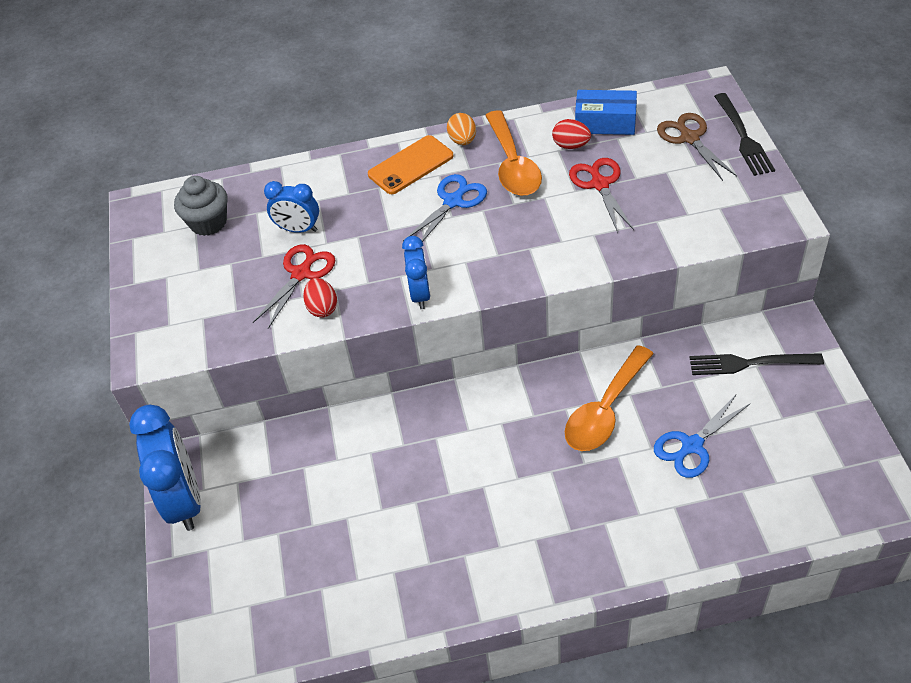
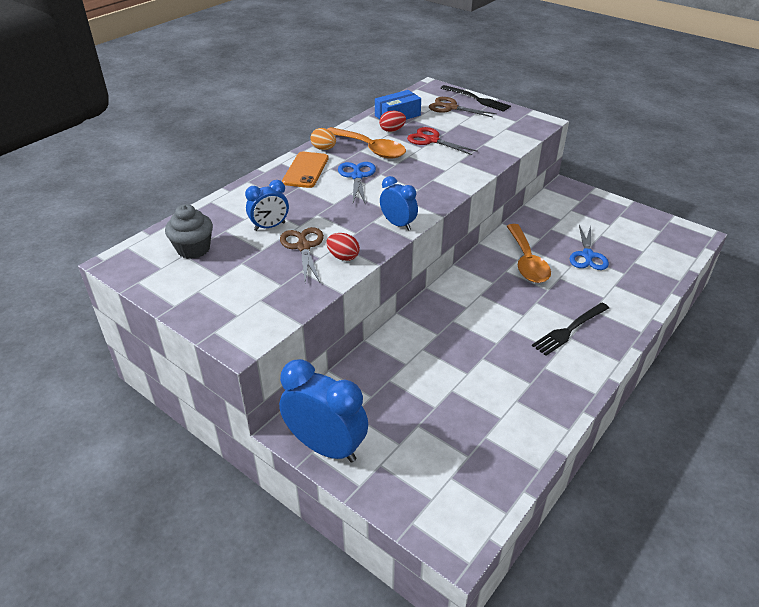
camera: 45 degrees left, 10 degrees down
red scissors [253,244,335,329] -> brown scissors [280,227,324,283]
black fork [690,353,824,375] -> black fork moved to [532,303,609,356]

